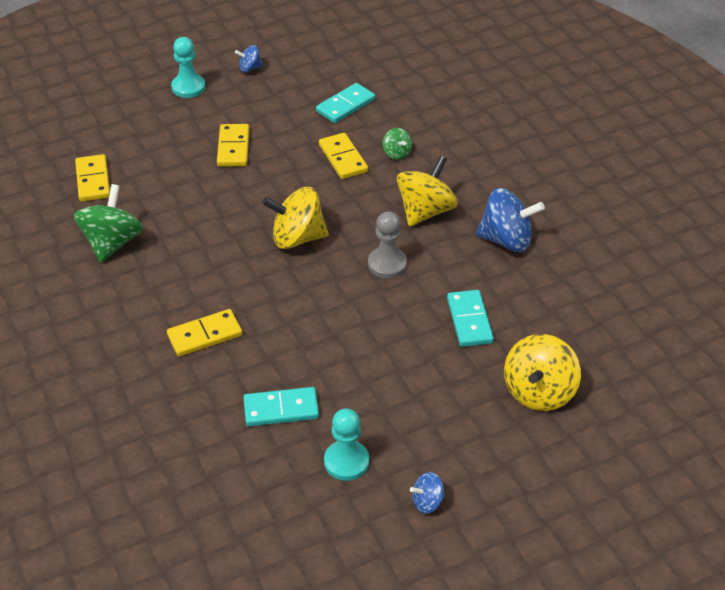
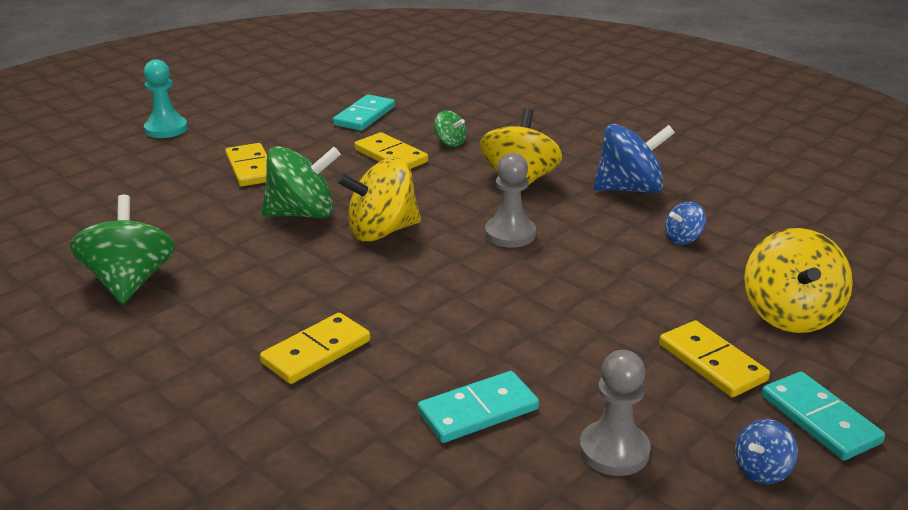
camera: 20 degrees left, 15 degrees down
yellow domino [75,154,110,202] -> yellow domino moved to [659,320,770,397]
blue spinning top [235,45,263,72] -> blue spinning top moved to [665,201,706,245]
turquoise pawn [324,408,369,481] -> grey pawn [579,350,651,476]
turquoise domino [447,290,494,347] -> turquoise domino moved to [761,371,885,461]
none -> green spinning top [262,146,341,218]

